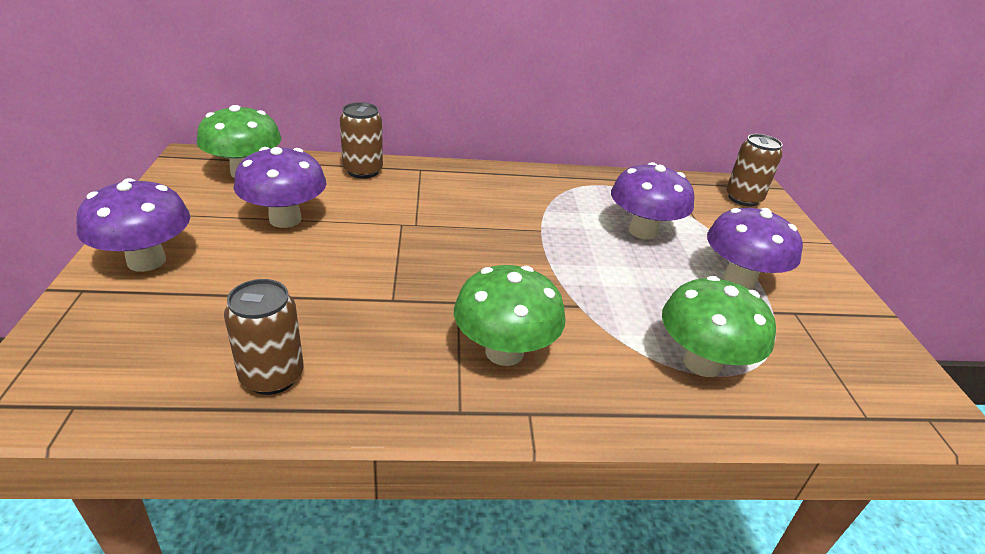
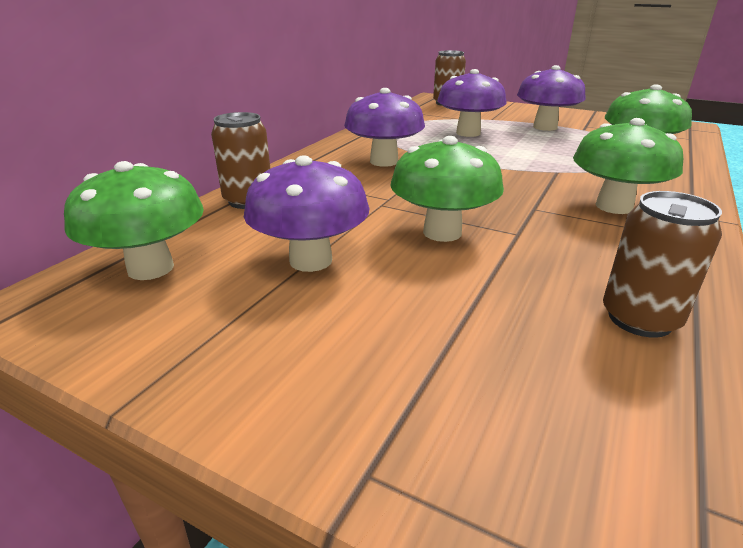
camera: 55 degrees left, 5 degrees down
purple mushroom [76,178,190,272] -> purple mushroom moved to [344,88,425,167]
none -> green mushroom [390,136,504,242]

